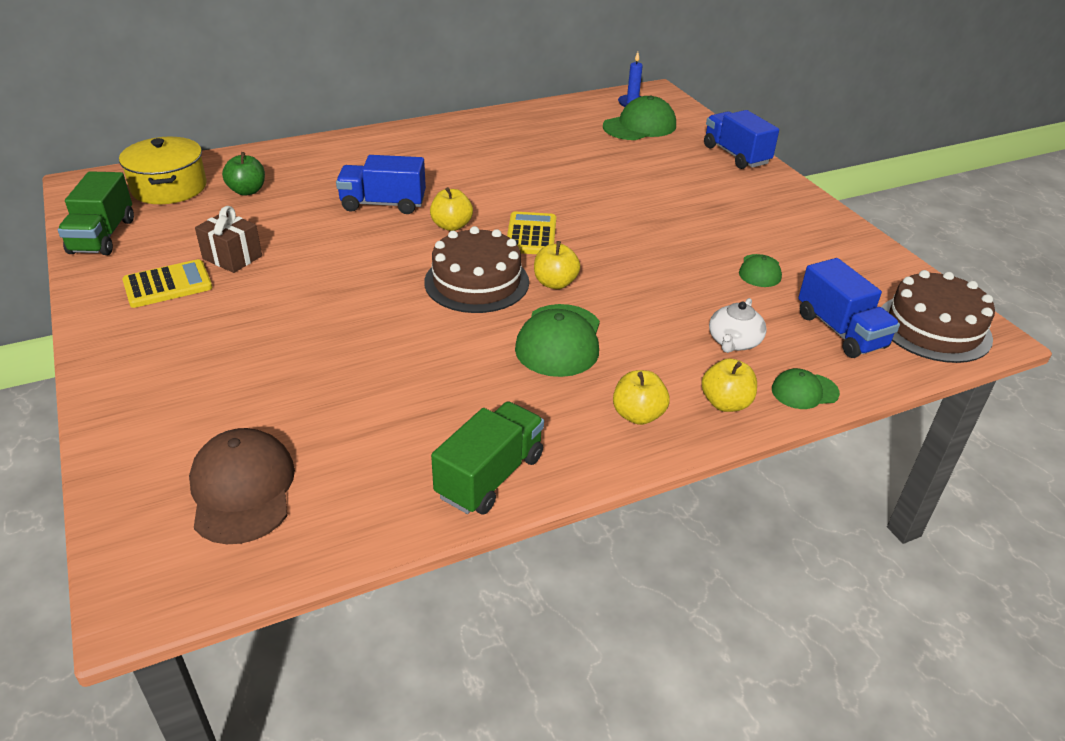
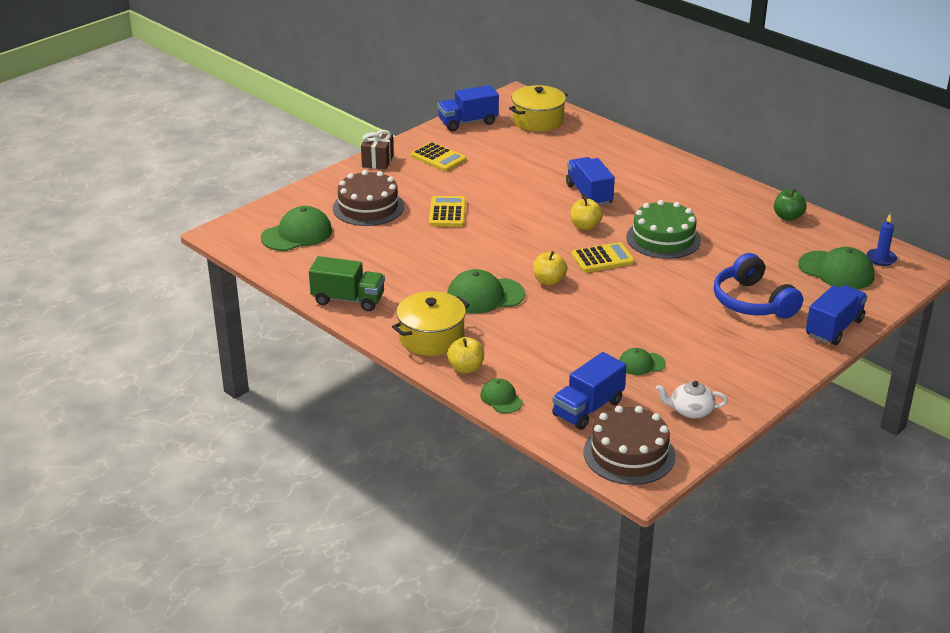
camera: 70 degrees right, 5 degrees down
green truck [58,171,134,255] -> blue truck [437,85,499,131]
brown cap [189,428,295,544] -> green cap [261,206,332,251]
brown gift [195,206,262,273] -> brown gift moved to [361,130,394,170]
green apple [222,152,265,196] -> green apple moved to [774,189,807,221]
brown cake [424,226,529,313] -> brown cake moved to [333,170,404,226]
yellow apple [613,370,670,425] -> yellow pot [392,291,470,356]
white teapot [709,298,767,353] -> white teapot moved to [656,381,728,419]
none -> yellow calculator [429,196,466,227]
none -> green cake [626,200,701,259]
none -> blue headphones [714,253,803,319]

